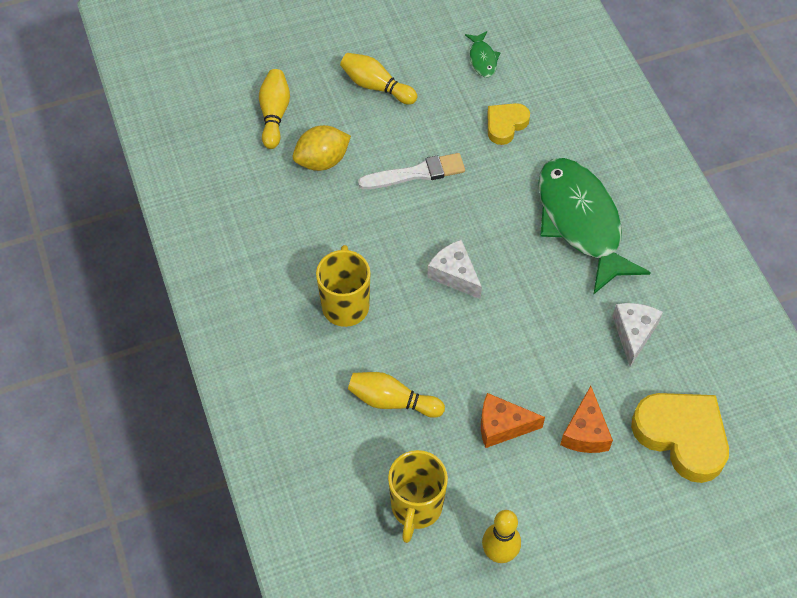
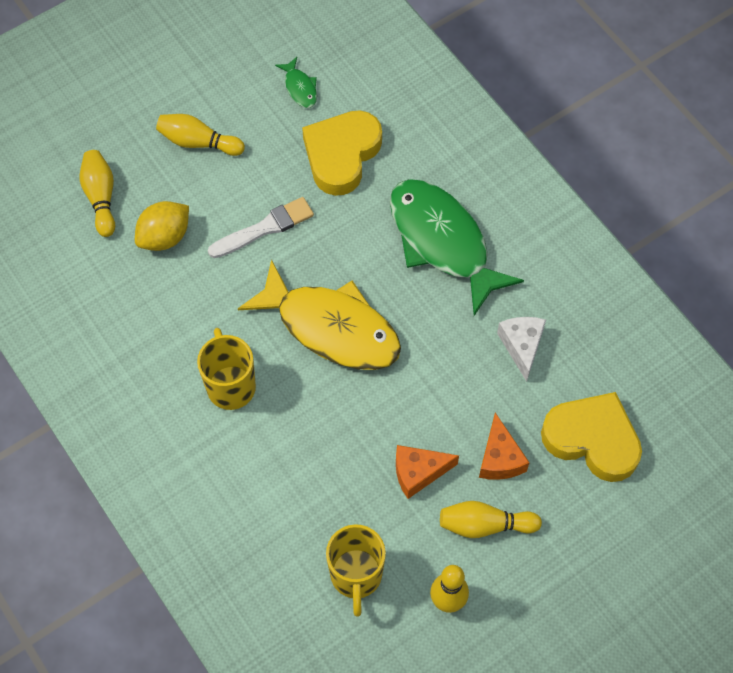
camera: 15 degrees left, 5 degrees up
yellow bowling pin [348,372,445,418] -> yellow bowling pin moved to [440,501,542,538]
white cheese [427,240,482,299] -> yellow fish [238,259,401,370]
yellow heart [488,103,530,145] -> yellow heart [302,110,382,196], size x1.77

